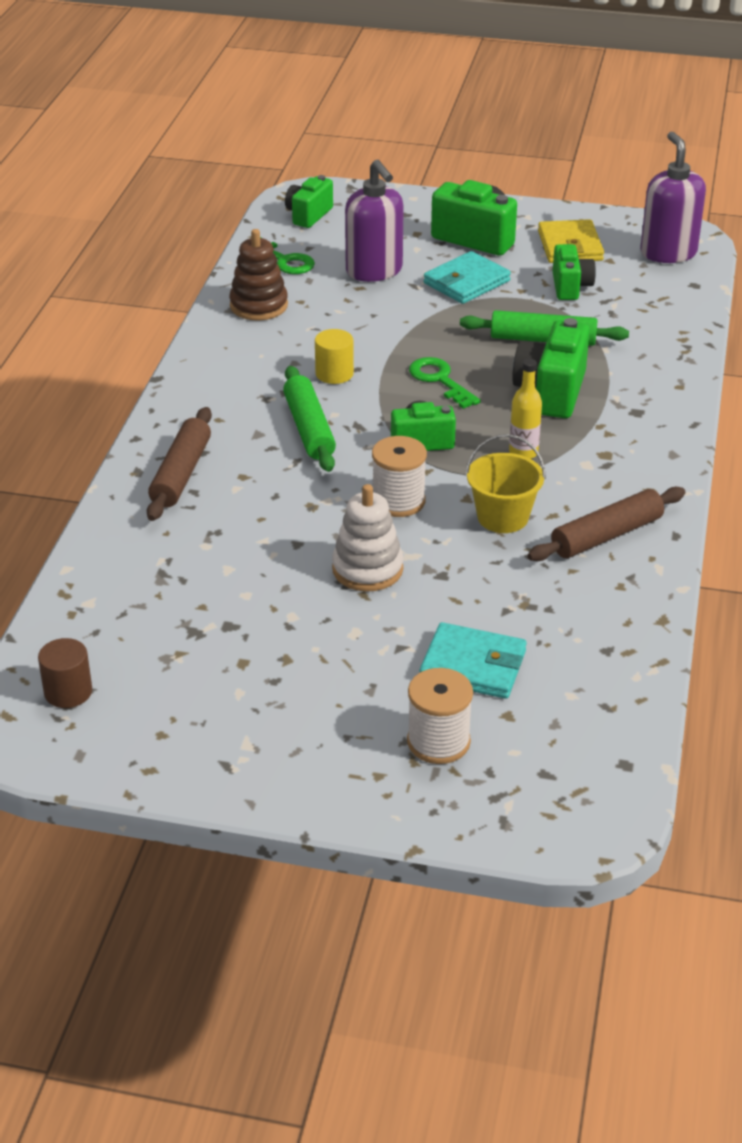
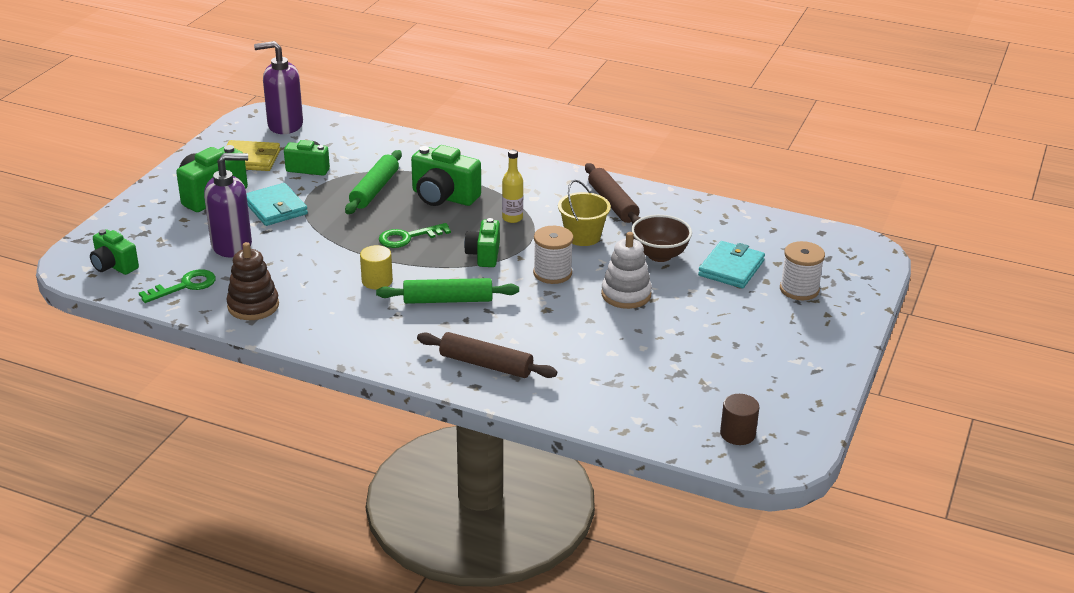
camera: 80 degrees left, 5 degrees down
none -> brown bowl [631,215,692,262]

